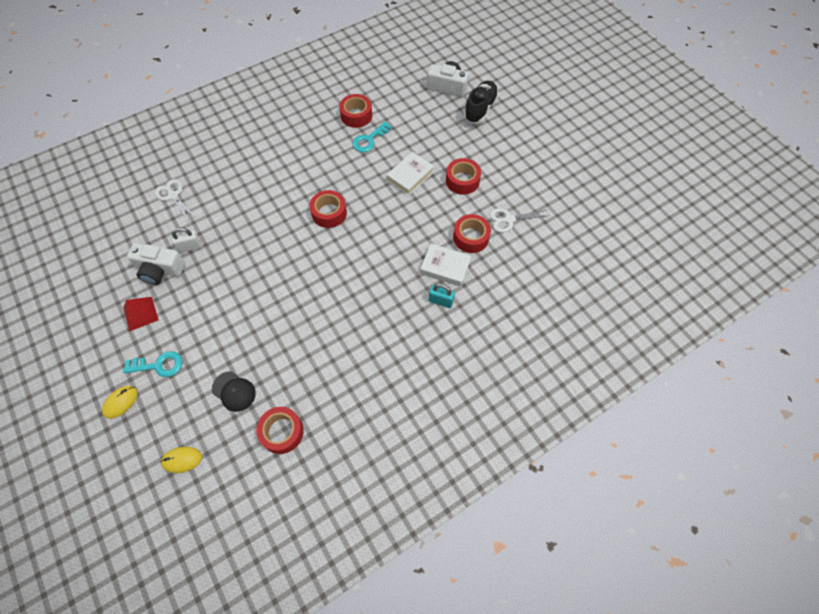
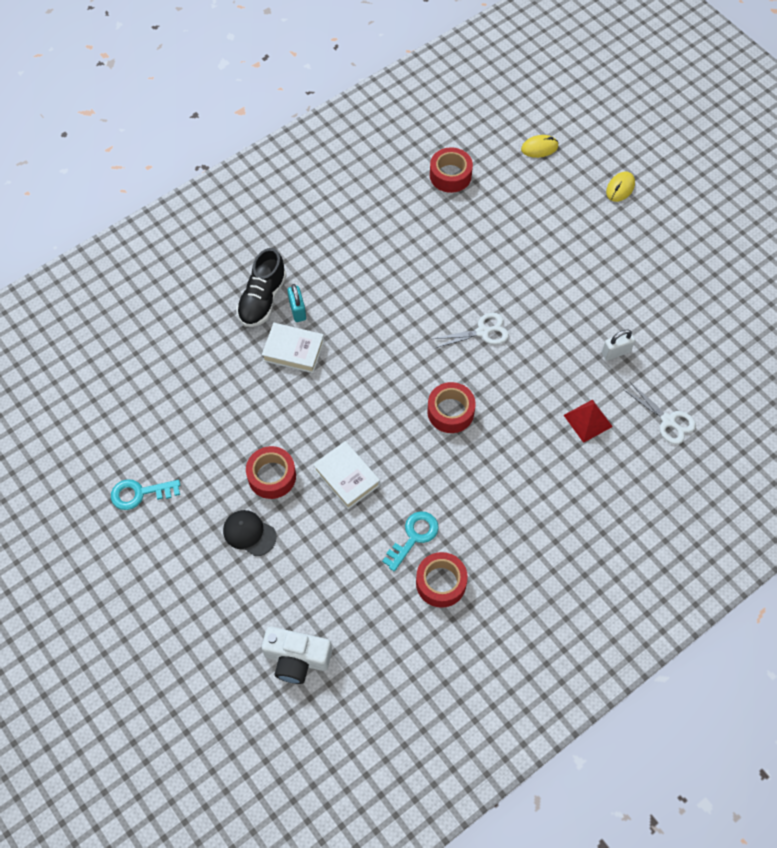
camera: 175 degrees right, 0 degrees up
red pyramid [123,297,158,332] -> red pyramid moved to [564,399,613,443]
turquoise key [123,351,183,377] -> turquoise key moved to [111,479,180,510]
white camera [127,243,185,285] -> none
black cap [212,372,256,412] -> black cap moved to [223,510,277,556]
white book [387,152,434,196] -> white book turned 75 degrees counterclockwise [313,441,380,509]
turquoise padlock [429,284,455,308] -> turquoise padlock turned 60 degrees clockwise [287,284,306,322]
red tape [453,214,491,253] -> none
black shoe [464,80,499,123] -> black shoe moved to [236,248,286,327]
white scissors [489,208,550,232] -> white scissors moved to [433,313,509,348]

